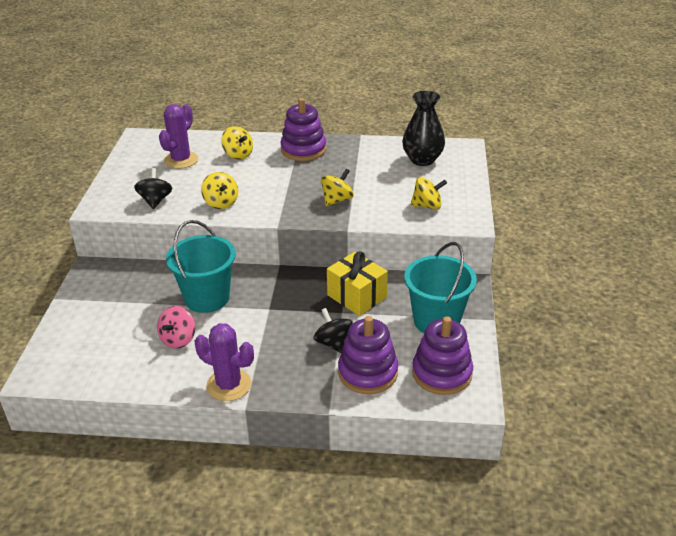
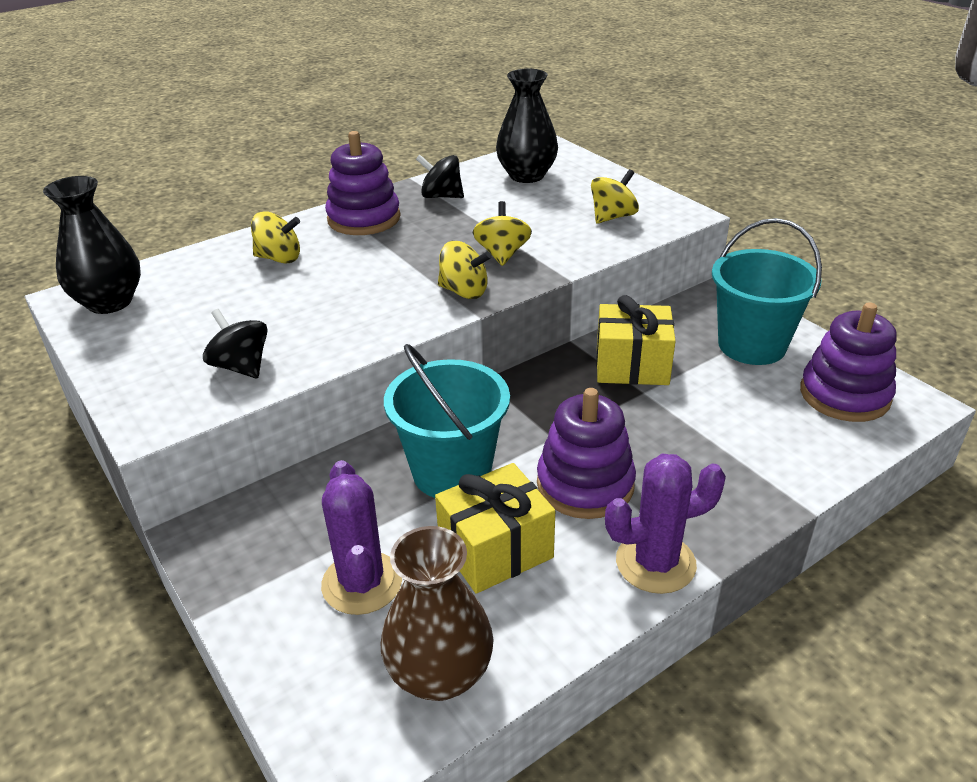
camera: 40 degrees left, 0 degrees up
pink spinning top [157,306,196,349] -> yellow gift [435,463,555,594]
purple cactus [159,104,198,169] -> purple cactus moved to [321,460,402,615]
yellow spinning top [201,172,238,209] -> yellow spinning top moved to [438,241,492,299]
black spinning top [313,308,353,353] -> black spinning top moved to [416,155,464,198]
purple stacking toy [338,316,398,394] -> purple stacking toy moved to [537,388,636,519]
none -> black vase [43,176,141,314]
none -> brown vase [380,526,494,701]

